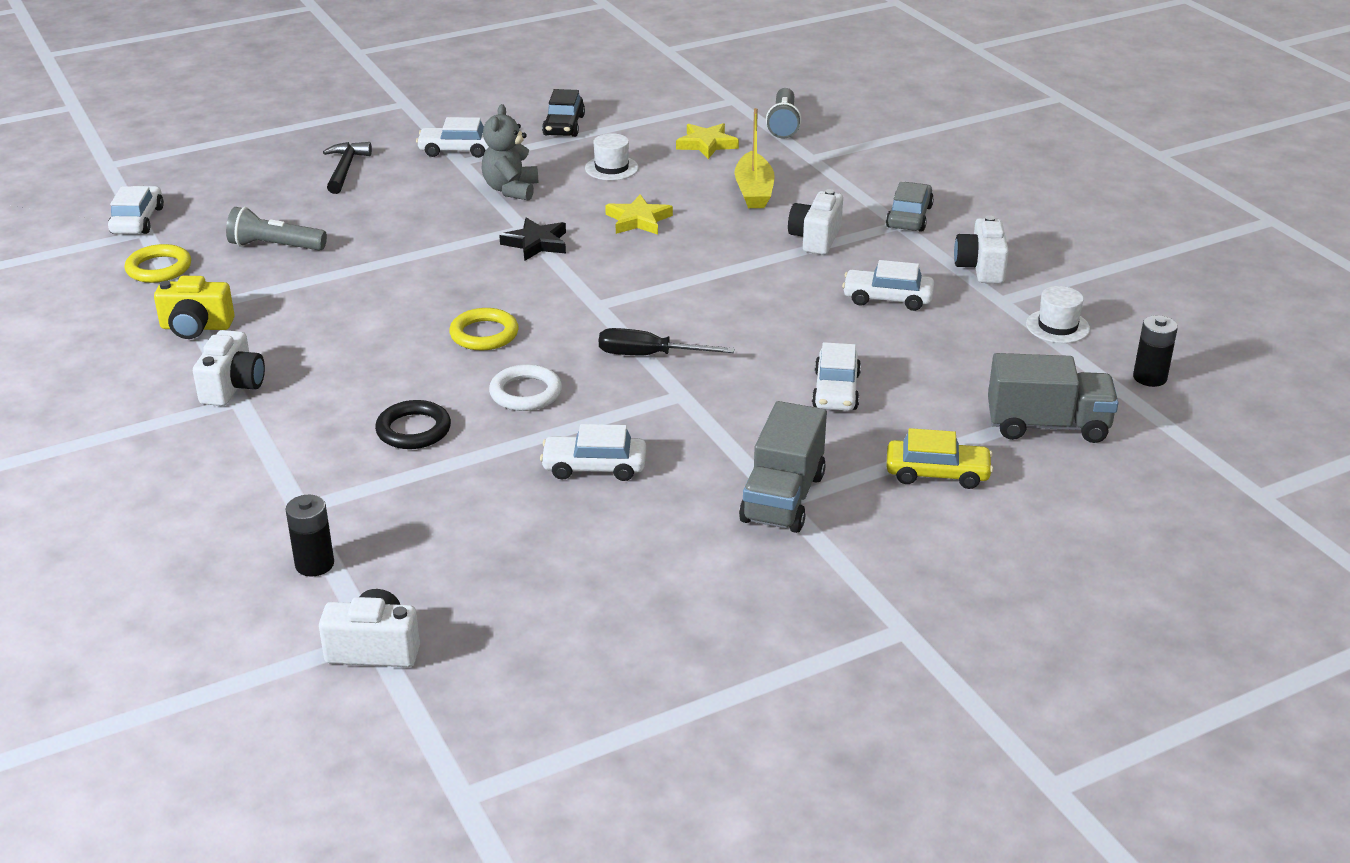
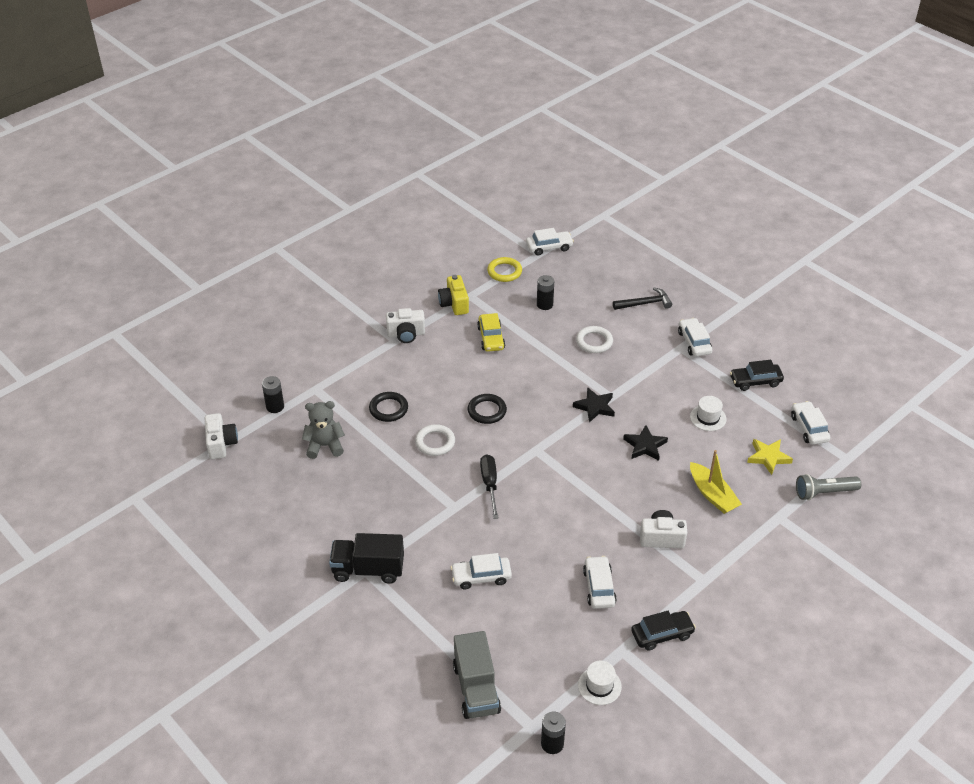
camera: 75 degrees right, 10 degrees up
grey flashlight [226,207,327,251] -> black battery [537,275,554,310]
yellow ring [449,308,519,350] -> black ring [468,394,507,424]
grey teddy bear [482,104,538,201] -> grey teddy bear moved to [302,401,345,459]
white car [540,424,646,481] -> white car moved to [791,401,830,445]
yellow star [605,194,673,235] -> black star [623,425,668,461]
yellow boat [734,108,774,208] -> yellow boat turned 105 degrees counterclockwise [690,450,742,514]
grey truck [739,401,827,533] -> black truck [329,533,404,584]
grey car [886,182,934,232] -> none
yellow car [886,428,993,489] -> yellow car moved to [477,313,505,352]
white camera [954,215,1009,284] -> black car [631,611,696,651]
none -> white ring [576,326,613,353]

